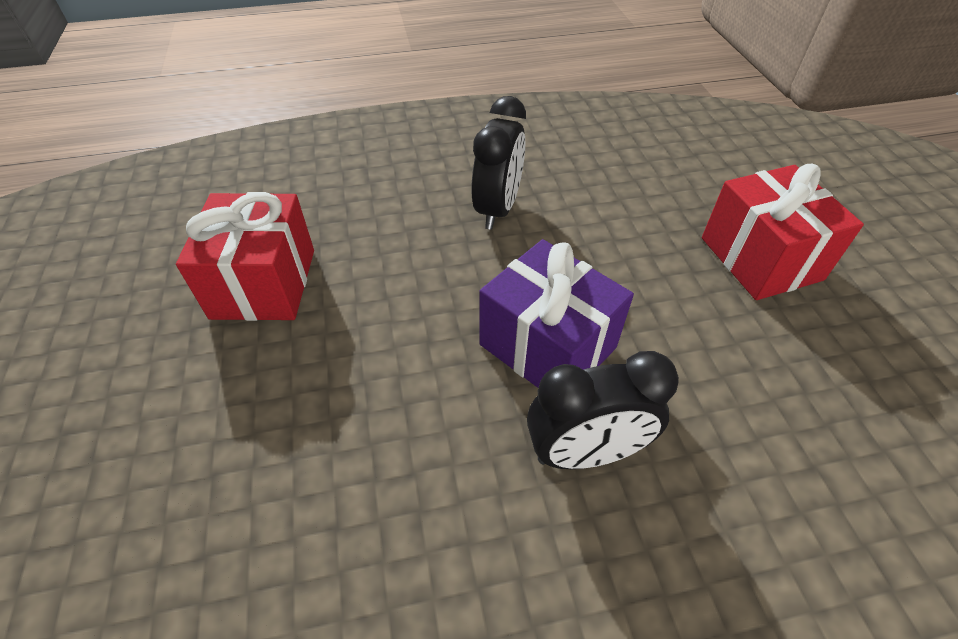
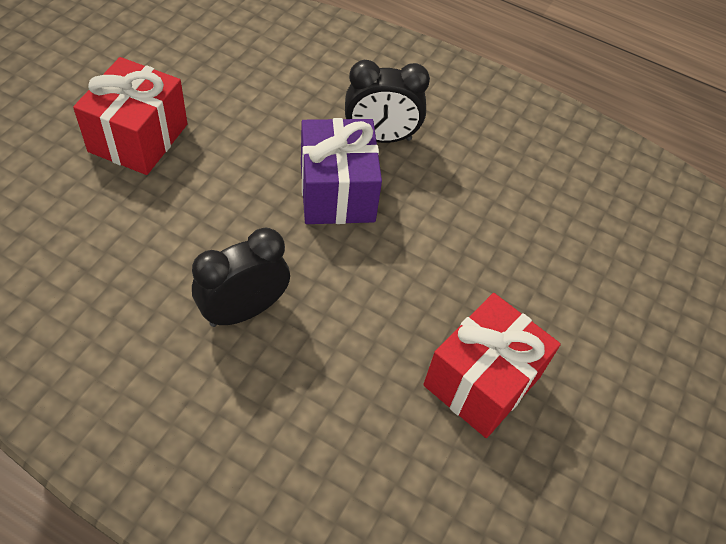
camera: 145 degrees left, 5 degrees up
black clock [527,351,679,469] -> black clock turned 150 degrees clockwise [345,60,430,143]

